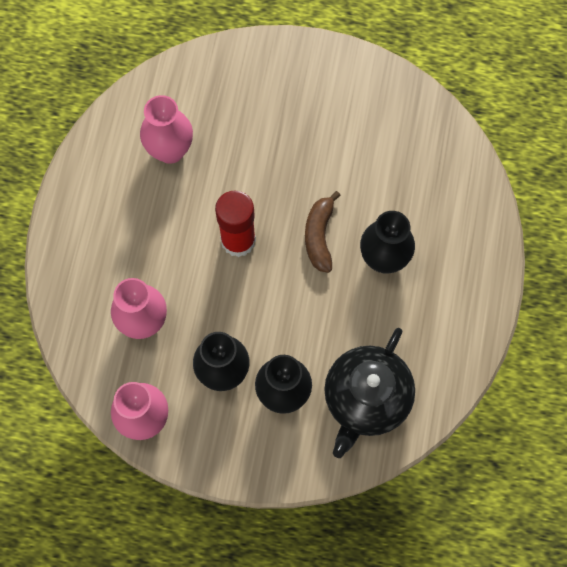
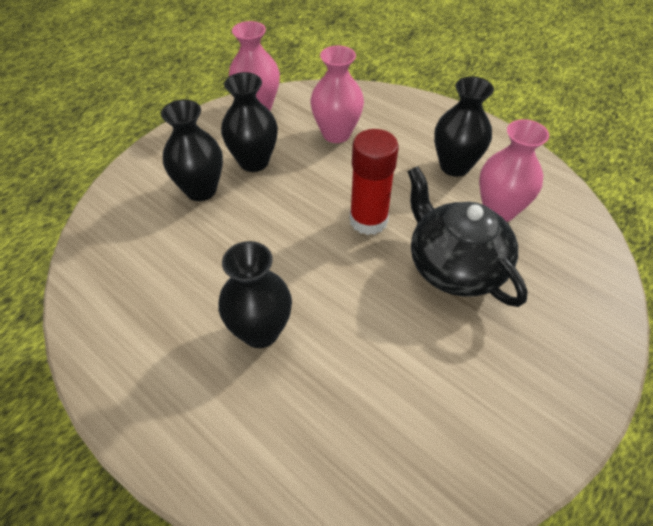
camera: 120 degrees right, 20 degrees down
brown banana [305,191,341,273] -> none
black teapot [324,328,415,458] -> black teapot moved to [407,166,528,307]
none -> black vase [434,76,494,177]

